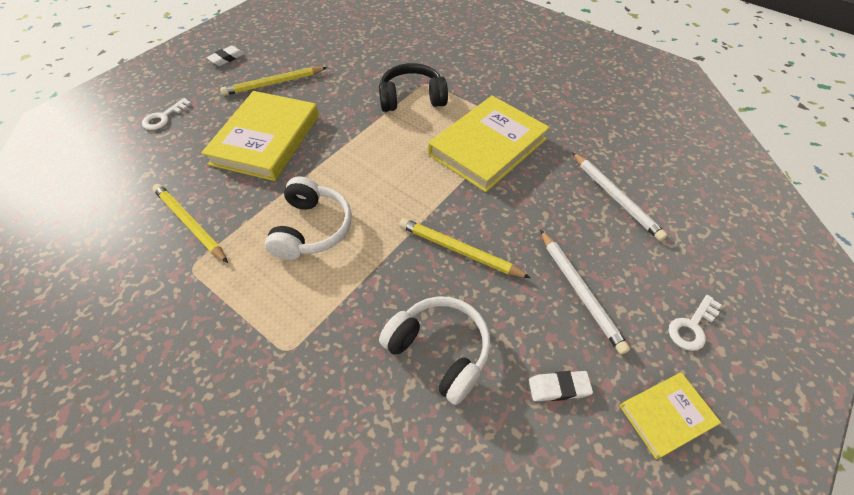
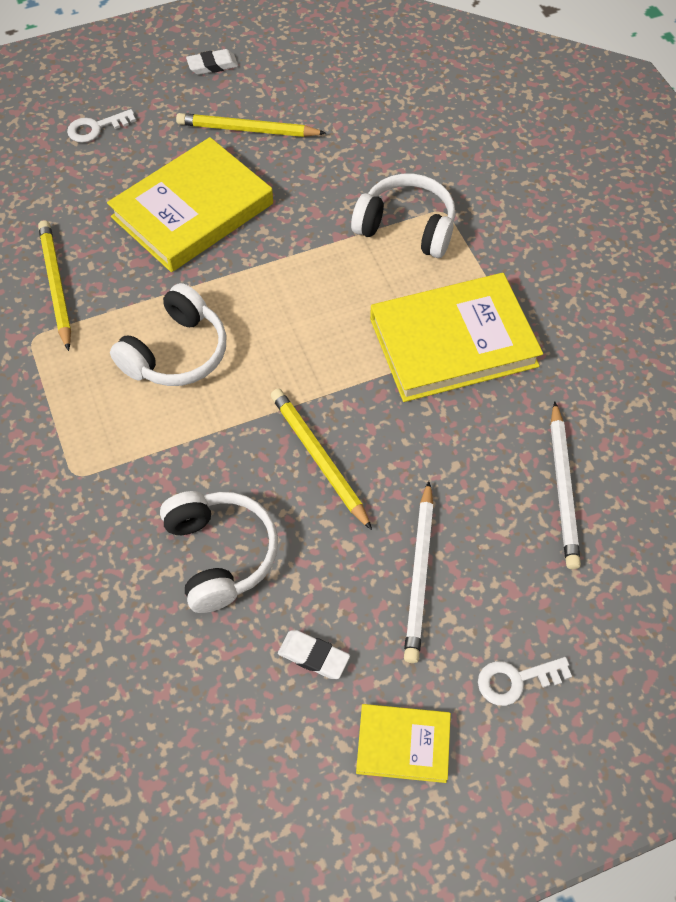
camera: 30 degrees right, 5 degrees up
black headphones [379,63,448,112] -> white headphones [351,174,455,258]

